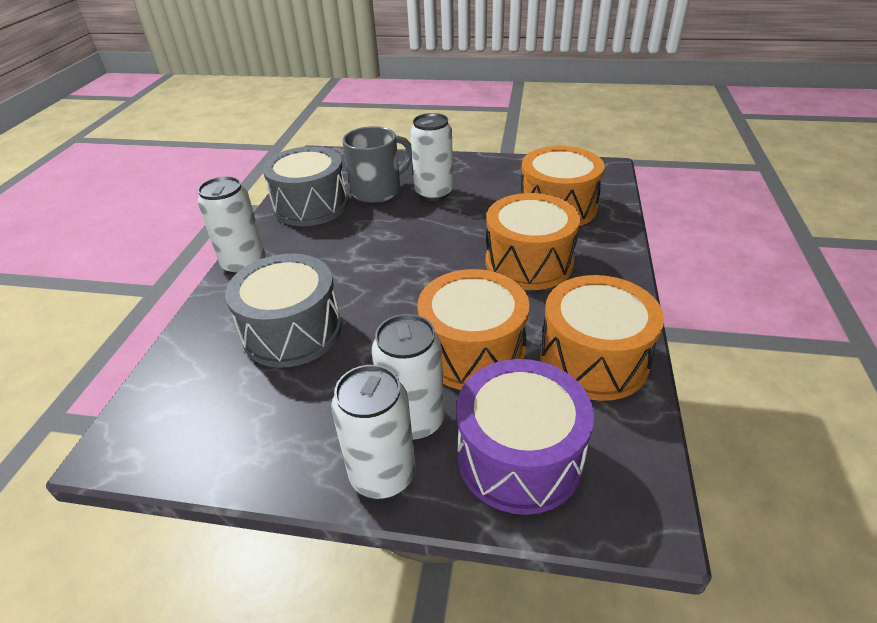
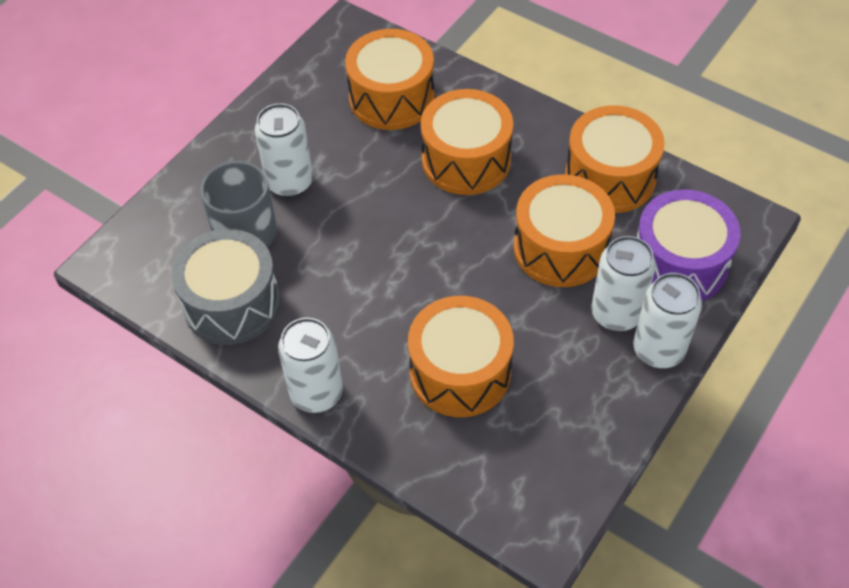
camera: 65 degrees left, 15 degrees up
grey drum [225,254,342,368] -> orange drum [408,296,514,417]

